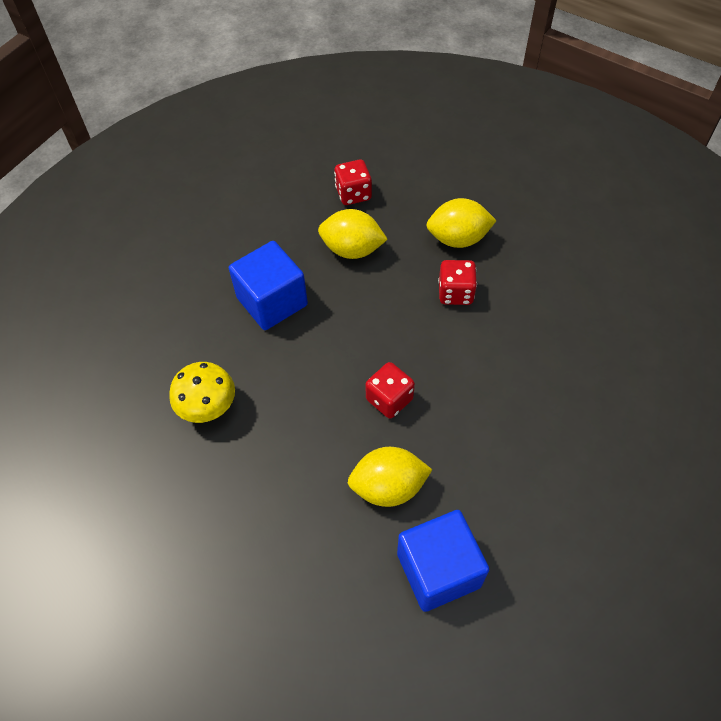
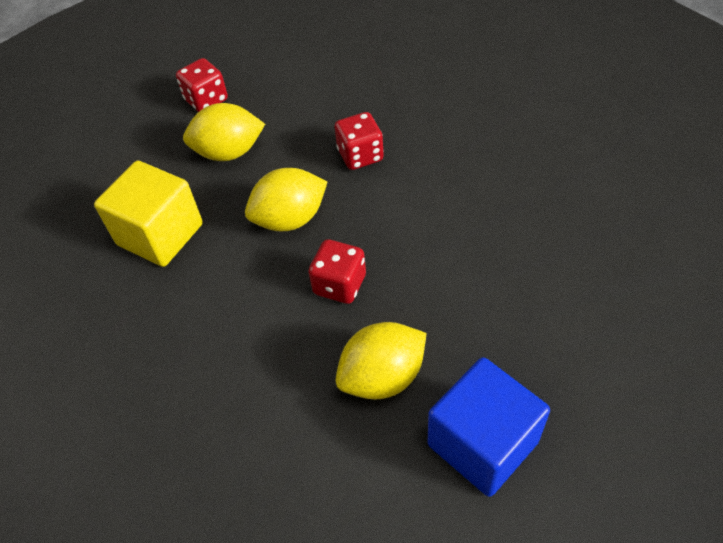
camera: 20 degrees left, 5 degrees down
yellow mushroom [169,362,235,423] -> none
blue cube [229,241,308,330] -> yellow cube [94,160,203,267]
yellow lemon [426,198,497,248] -> yellow lemon moved to [245,168,327,231]

